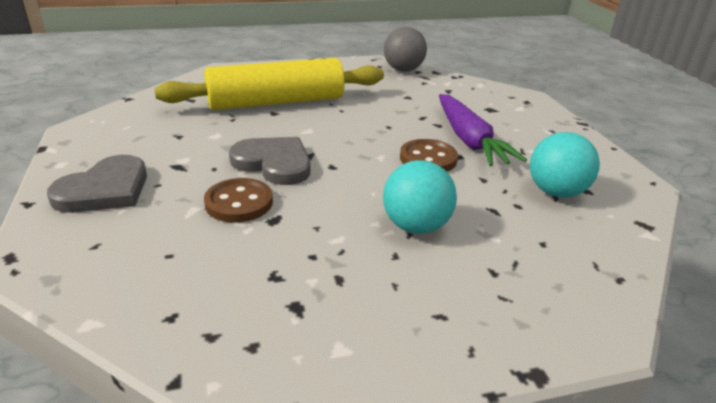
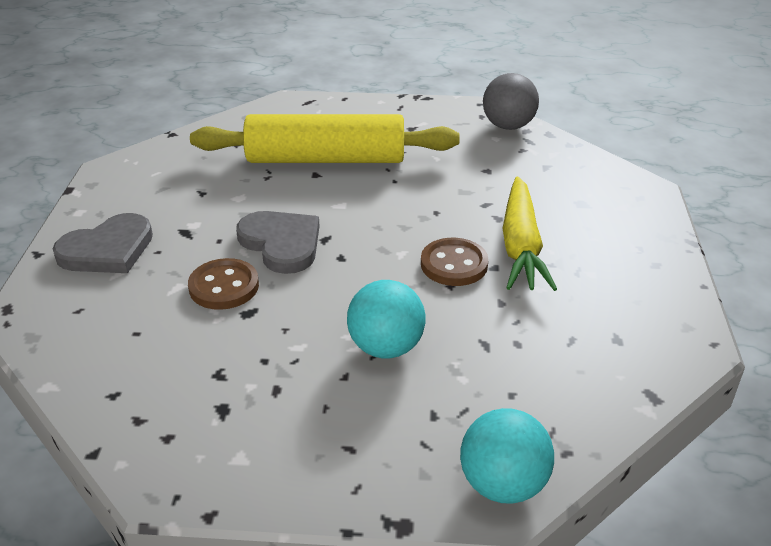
camera: 20 degrees right, 5 degrees up
purple carrot [439,94,527,166] -> yellow carrot [503,176,557,291]
turquoise ball [530,132,600,198] -> turquoise ball moved to [460,408,554,504]

